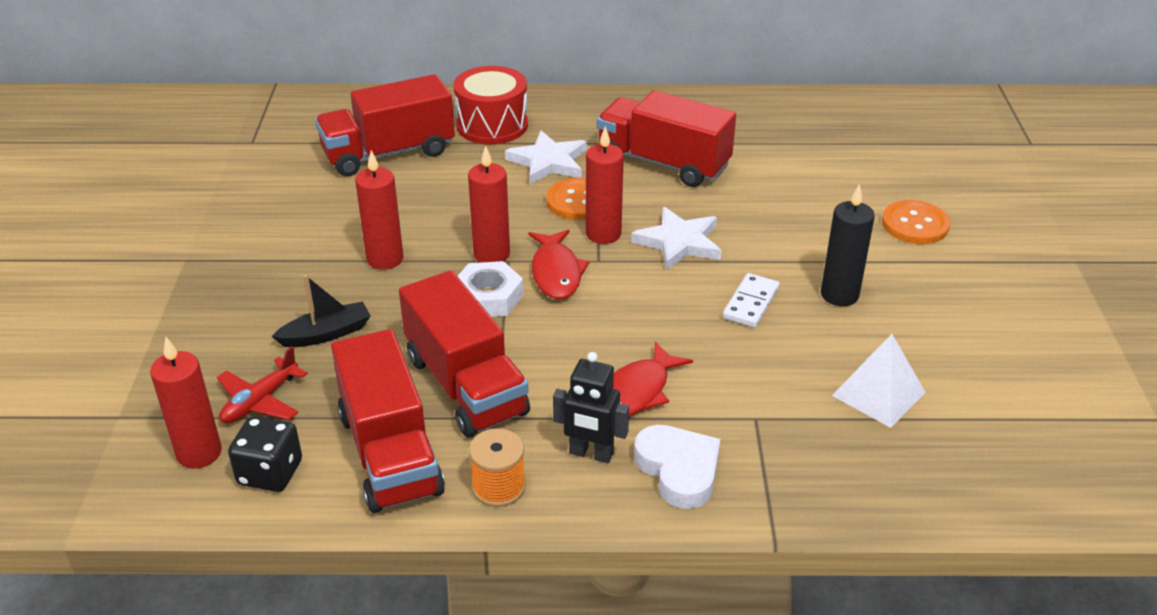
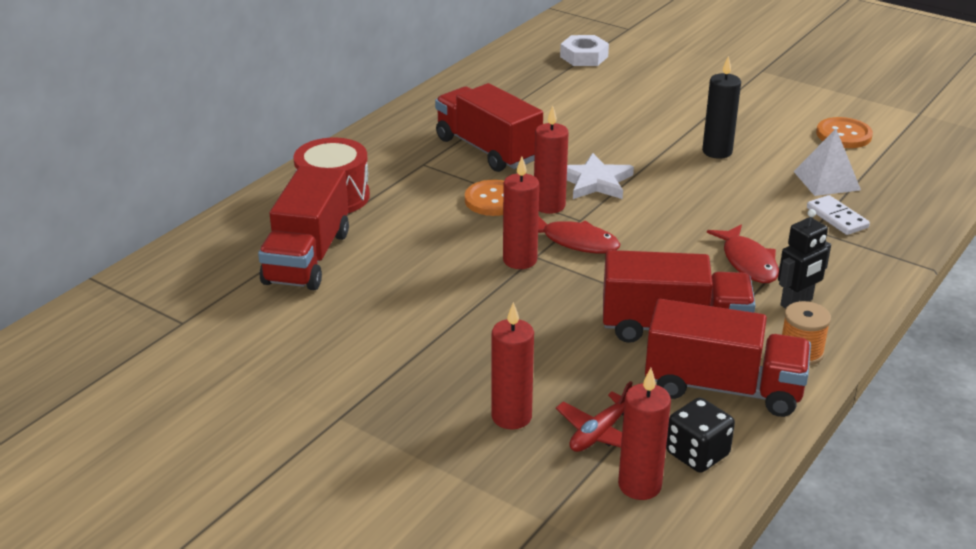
camera: 55 degrees left, 5 degrees down
red plane [217,346,308,423] -> red plane turned 60 degrees clockwise [556,381,633,452]
black boat [271,275,371,347] -> none
red candle [355,150,403,270] -> red candle moved to [491,302,534,429]
white nut [458,261,524,317] -> white nut moved to [560,35,609,66]
white star [505,131,587,184] -> none
red truck [597,90,736,187] -> red truck turned 75 degrees clockwise [435,83,543,172]
white heart [634,425,720,509] -> none
white domino [723,273,780,327] -> white domino moved to [807,195,870,235]
orange button [882,200,950,244] -> orange button moved to [816,117,873,148]

